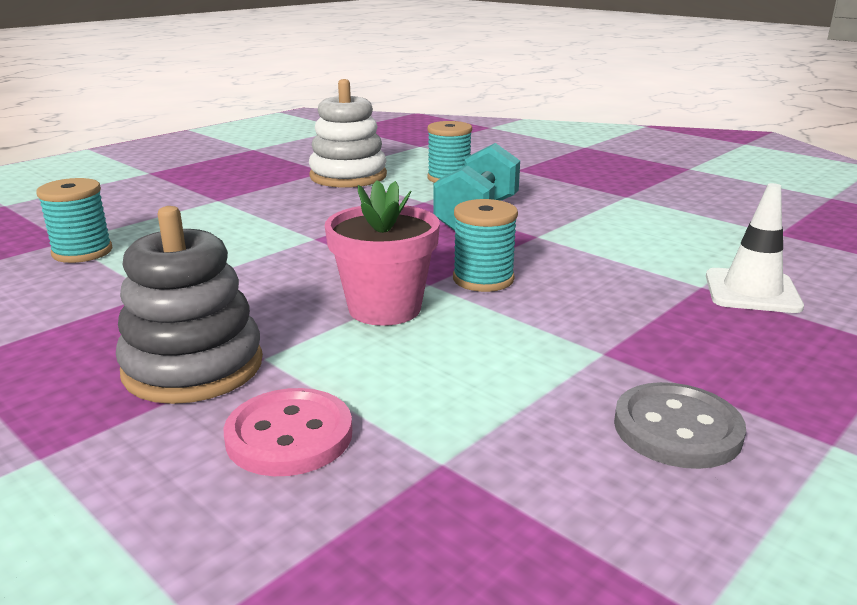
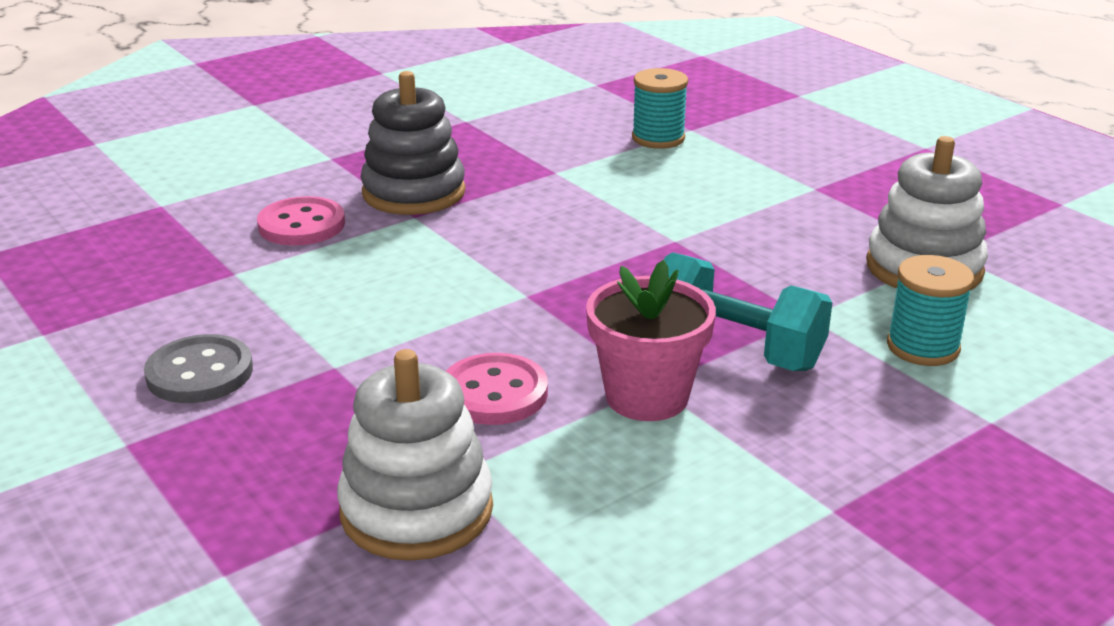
camera: 100 degrees right, 5 degrees up
pink flower pot [325,180,440,326] -> pink flower pot moved to [586,260,716,421]
turquoise spool [453,199,518,292] -> none
white traffic cone [706,183,804,313] -> white stacking toy [337,349,493,561]
none -> pink button [446,353,548,425]

